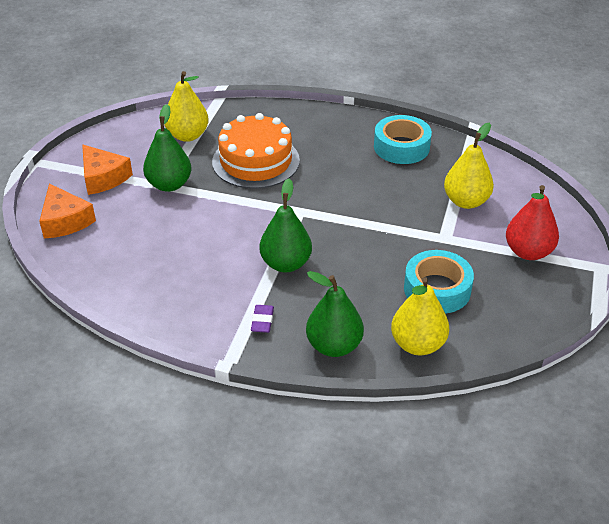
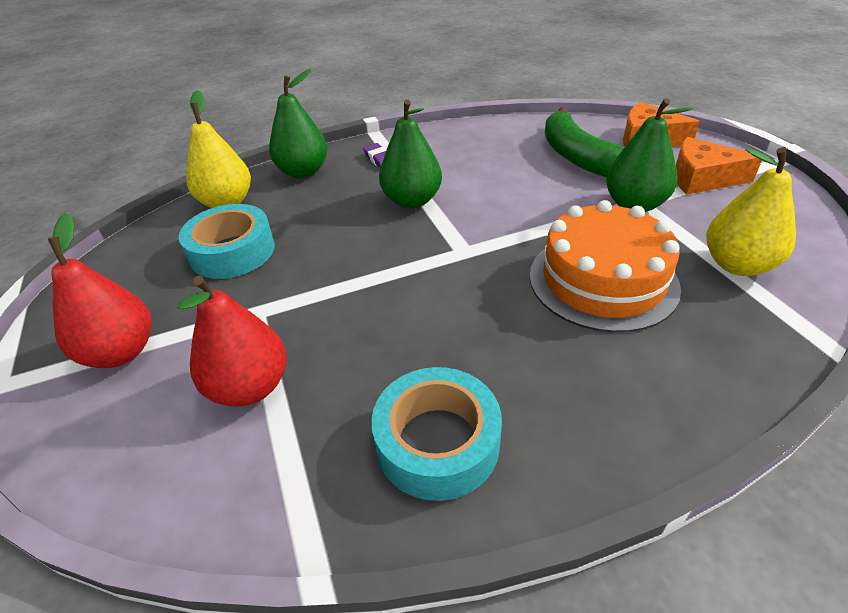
camera: 145 degrees right, 0 degrees up
yellow pear [444,123,494,209] -> red pear [177,276,287,407]
none -> green banana [545,107,624,177]

